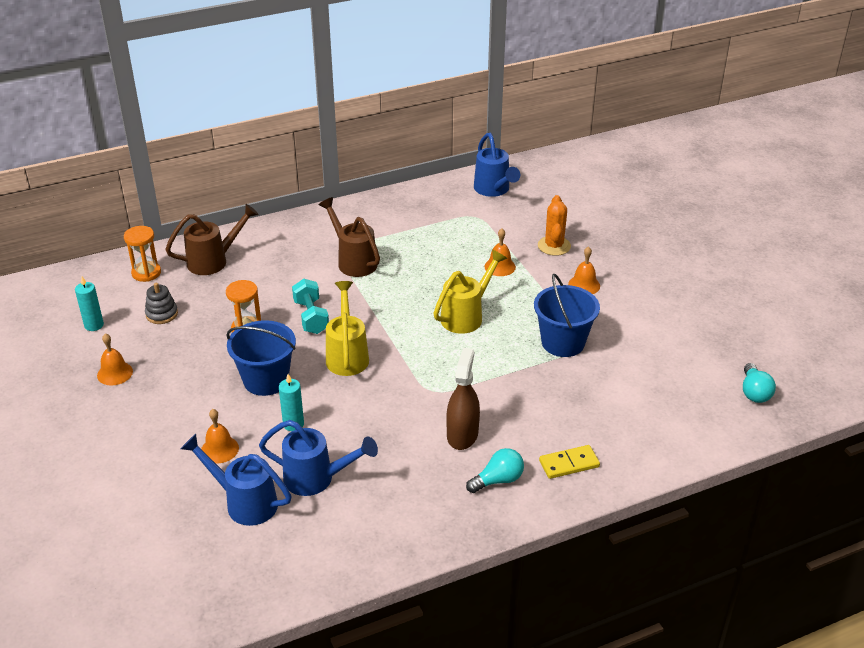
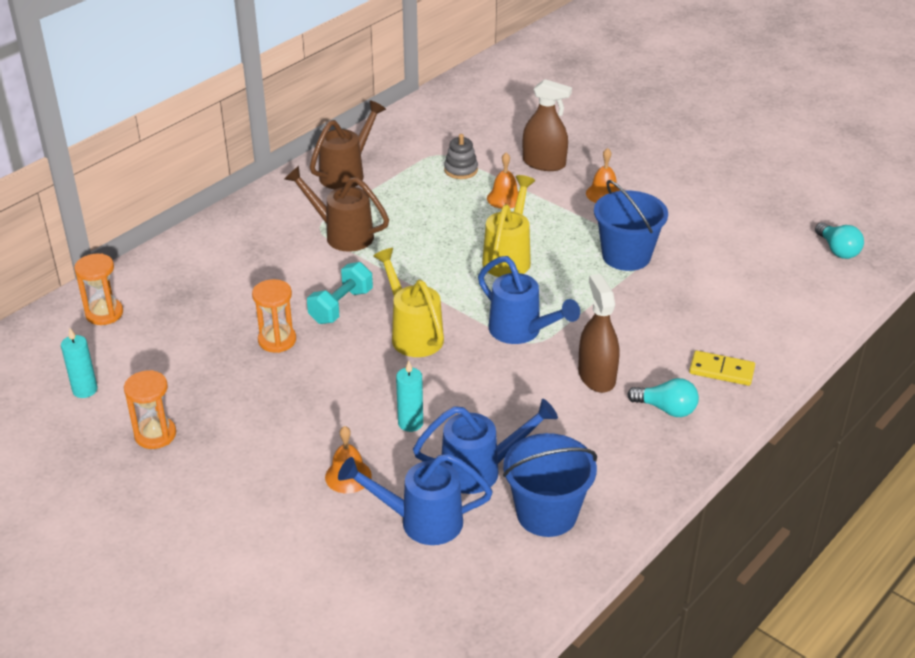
camera: 25 degrees left, 0 degrees up
orange bell [97,333,133,385] -> orange hourglass [124,370,176,449]
grey stacking toy [145,283,178,324] -> grey stacking toy moved to [444,134,478,179]
brown watering can [165,204,259,275] -> brown watering can moved to [310,100,386,189]
blue bucket [226,320,296,396] -> blue bucket moved to [503,433,597,537]
turquoise dumbbell [292,279,329,334] -> turquoise dumbbell turned 75 degrees clockwise [307,262,373,324]
turquoise light bulb [466,448,524,493] -> turquoise light bulb turned 75 degrees clockwise [627,378,699,417]
blue watering can [474,133,520,197] -> blue watering can moved to [478,256,580,344]
orange cactus [538,195,571,256] -> brown spray bottle [523,79,572,171]
yellow domino [539,445,600,479] -> yellow domino turned 60 degrees clockwise [689,351,755,386]

